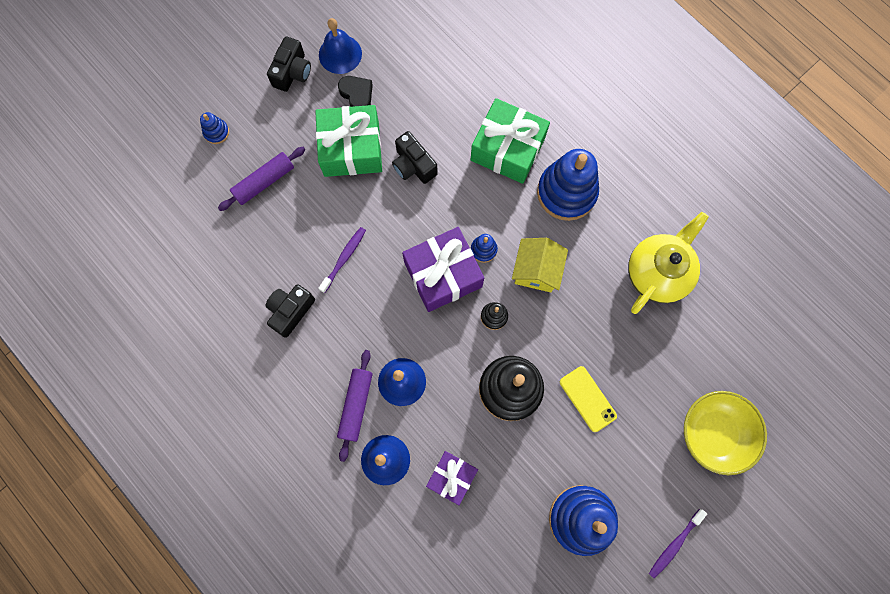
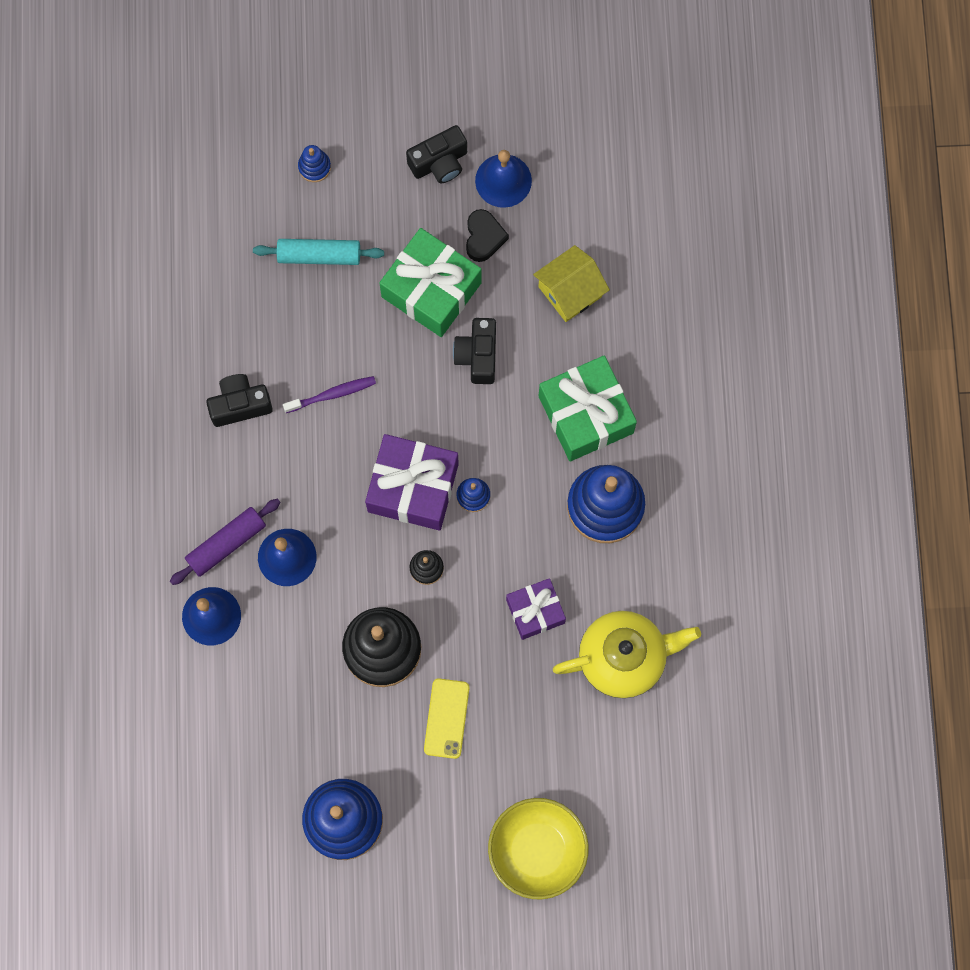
camera: 40 degrees right, 0 degrees up
purple rolling pin [218,147,306,211] -> turquoise rolling pin [253,239,384,265]
purple gift [426,451,478,505] -> purple gift moved to [506,578,566,640]
yellow house [512,238,568,293] -> yellow house moved to [533,245,610,322]
purple toothbrush [649,509,707,579] -> none

